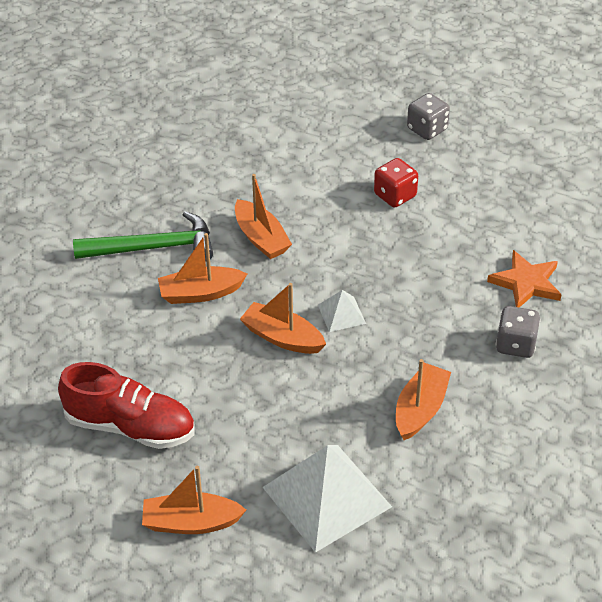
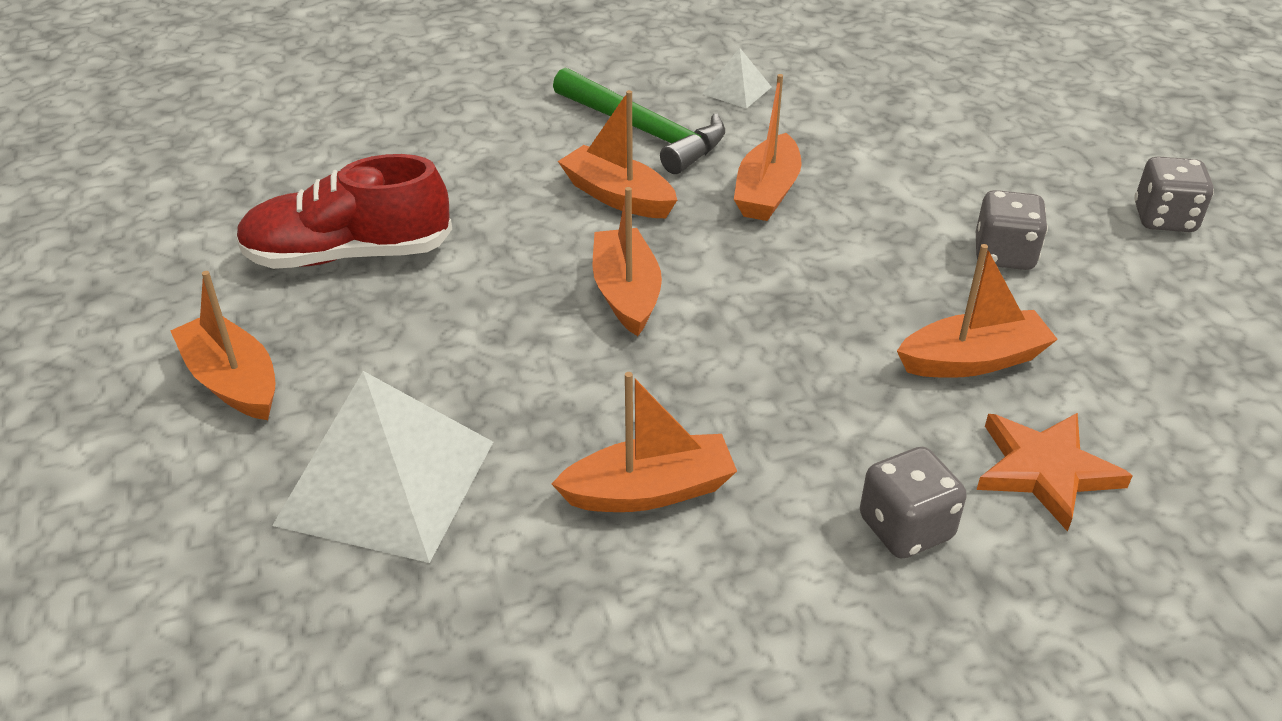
camera: 50 degrees right, 5 degrees down
red shoe [58,362,195,449] -> red shoe turned 105 degrees clockwise [236,154,452,269]
white pyramid [318,290,366,332] -> white pyramid moved to [702,48,771,109]
red dice [374,158,418,208] -> grey dice [976,190,1048,270]
none -> orange boat [897,244,1058,378]

